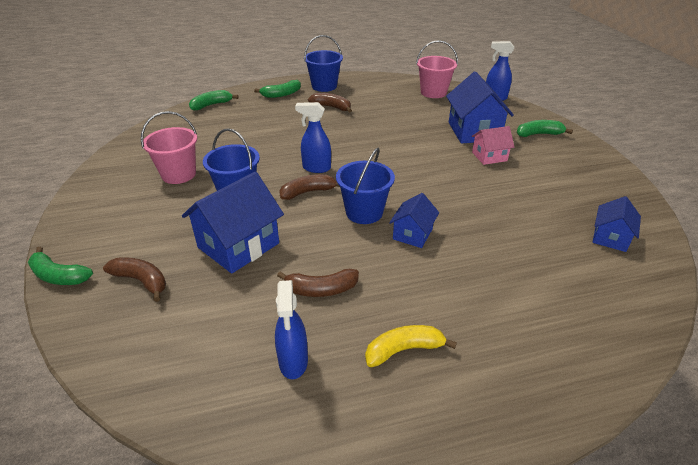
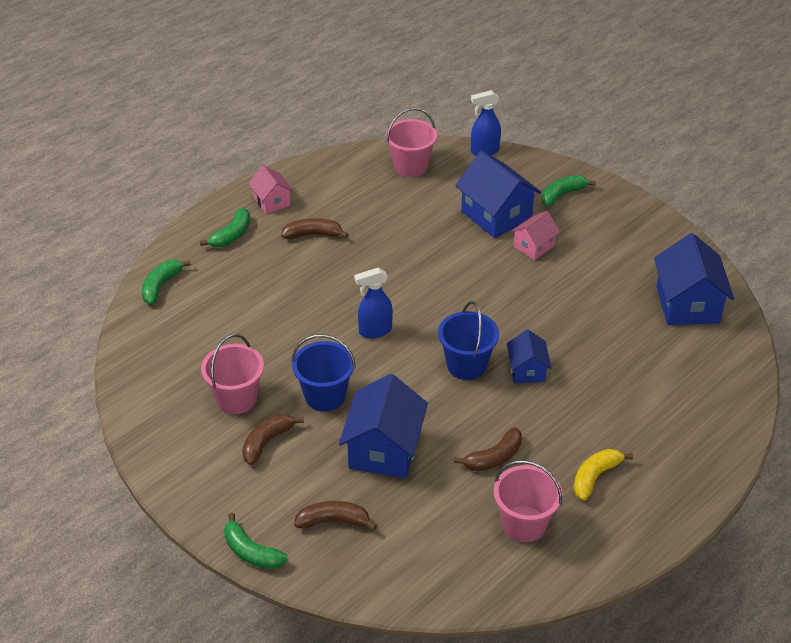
camera: 30 degrees left, 5 degrees up
green banana [28,247,93,285] -> green banana turned 45 degrees clockwise [224,513,288,569]
blue spray bottle [275,280,308,379] -> pink bucket [494,460,562,542]
brown banana [279,174,340,200] -> brown banana moved to [242,414,304,465]
blue bucket [304,35,343,92] -> pink house [248,165,294,214]
blue house [592,196,641,252] -> blue house [654,233,734,325], size x1.78

